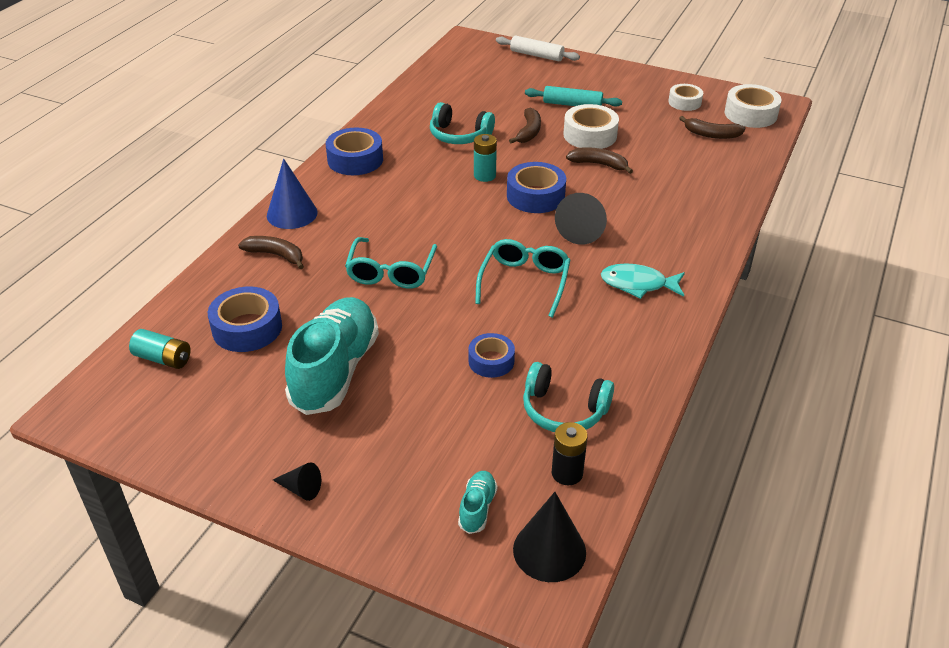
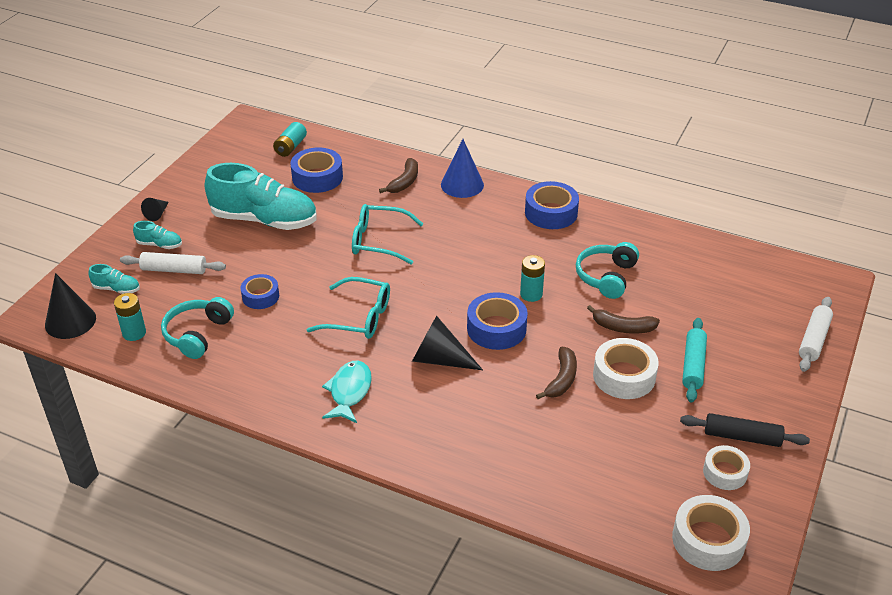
camera: 90 degrees right, 0 degrees up
black battery [552,422,588,485] -> turquoise battery [114,293,146,341]
brown banana [679,116,745,139] -> none
none -> white rolling pin [120,252,226,274]
none -> turquoise shoe [133,221,182,249]
none -> black rolling pin [680,413,810,447]

